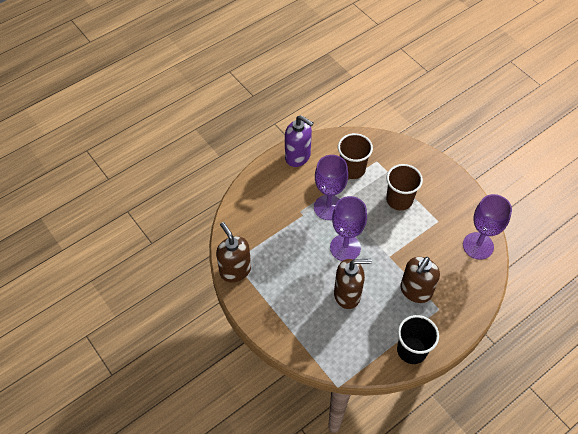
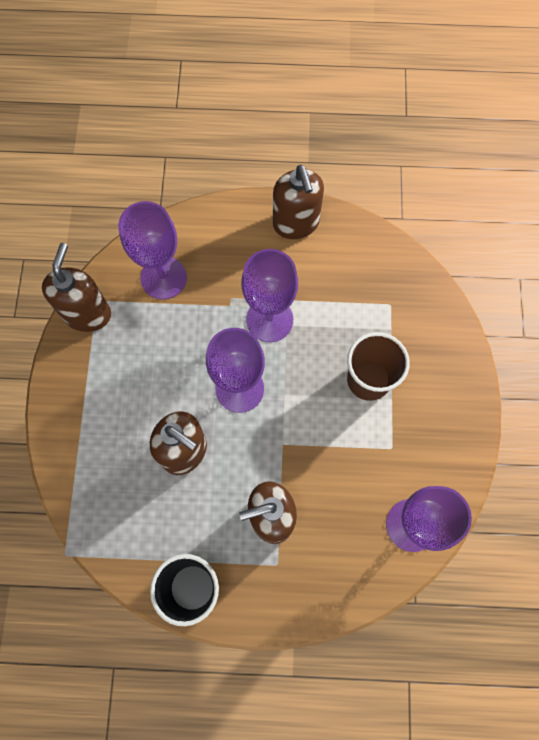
camera: 40 degrees right, 15 degrees up
purple soap dispenser [285,115,314,167] -> brown soap dispenser [273,165,324,239]
brown cup [338,133,373,179] -> none
none -> purple goblet [118,201,187,300]

